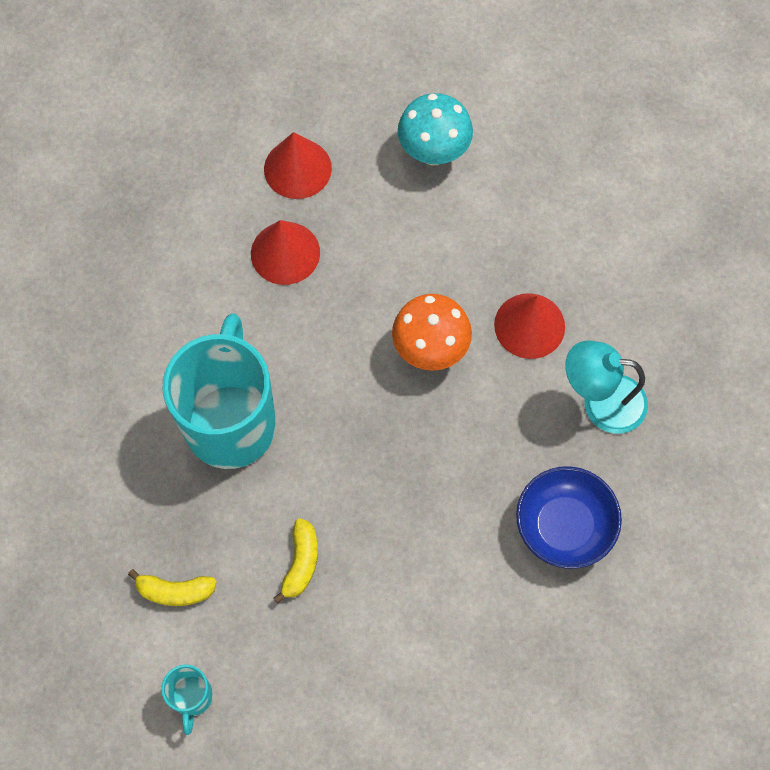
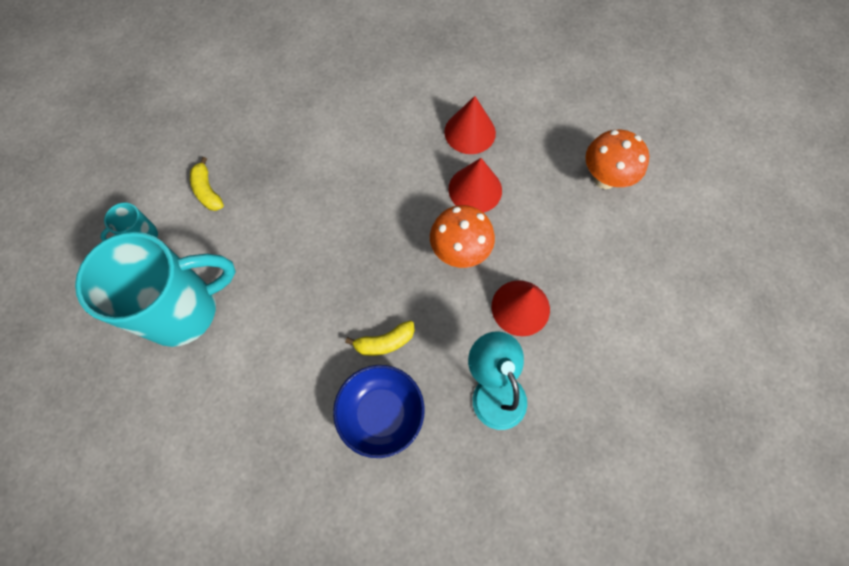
camera: 60 degrees right, 0 degrees up
turquoise mug [162,313,276,469] -> turquoise mug moved to [75,232,236,347]
red cone [264,132,332,199] -> red cone moved to [448,158,502,213]
yellow banana [273,518,318,604] -> yellow banana moved to [345,321,415,356]
turquoise mushroom [398,93,473,165] -> orange mushroom [585,130,649,189]

